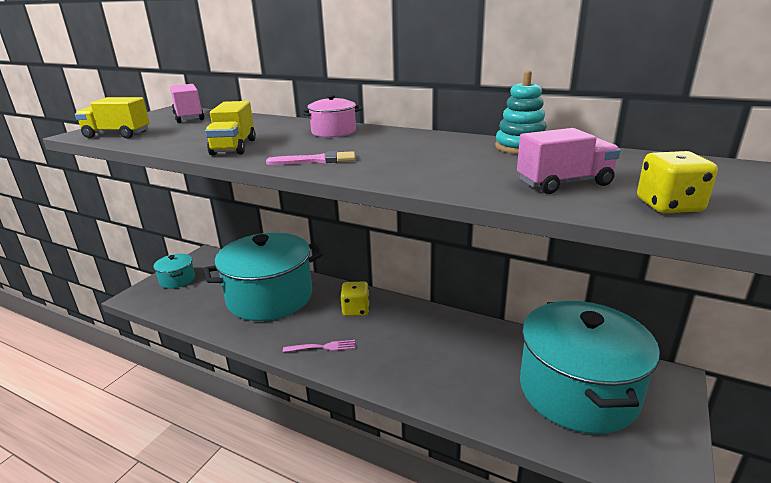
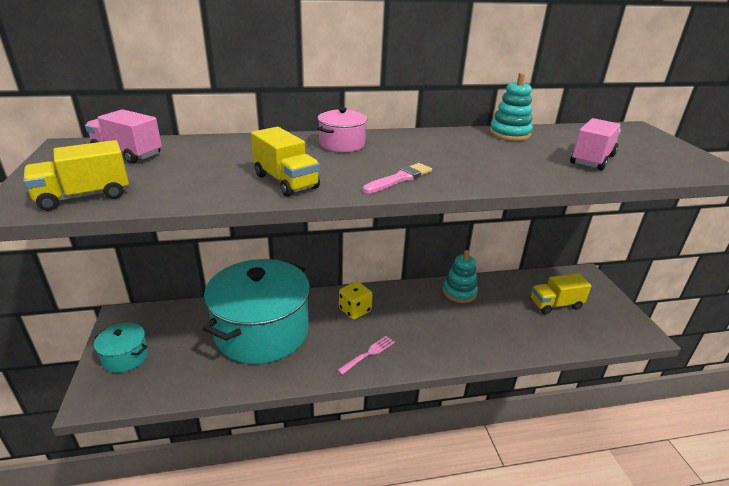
camera: 40 degrees left, 5 degrees up
turquoise pot [520,301,660,434] -> yellow truck [530,273,591,314]
yellow dice [637,151,718,213] -> none
none -> turquoise stacking toy [443,250,478,303]

